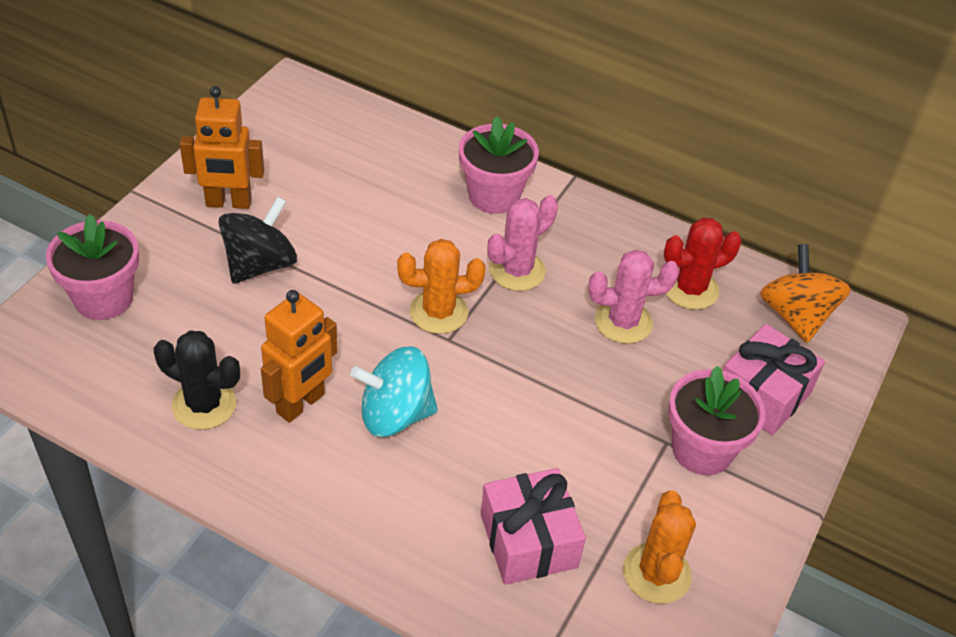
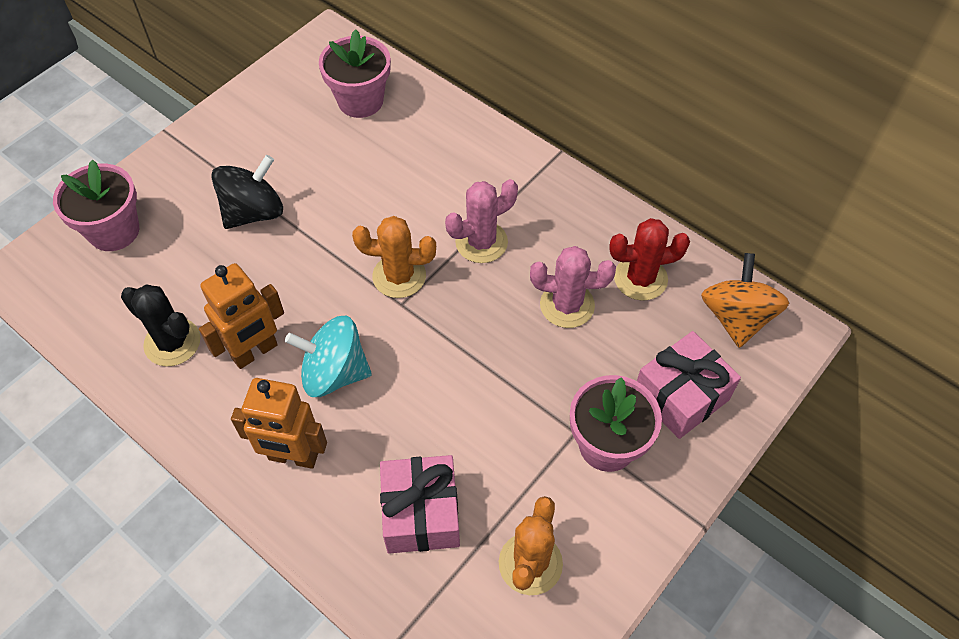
camera: 15 degrees right, 10 degrees up
orange robot [180,86,264,209] -> orange robot moved to [231,378,327,469]
pink flower pot [459,116,539,214] -> pink flower pot moved to [319,29,391,118]

